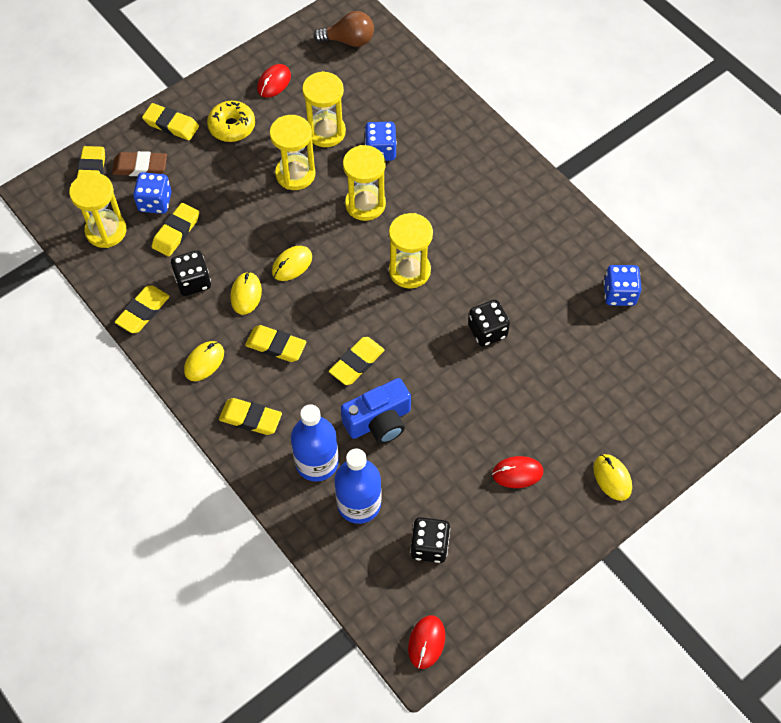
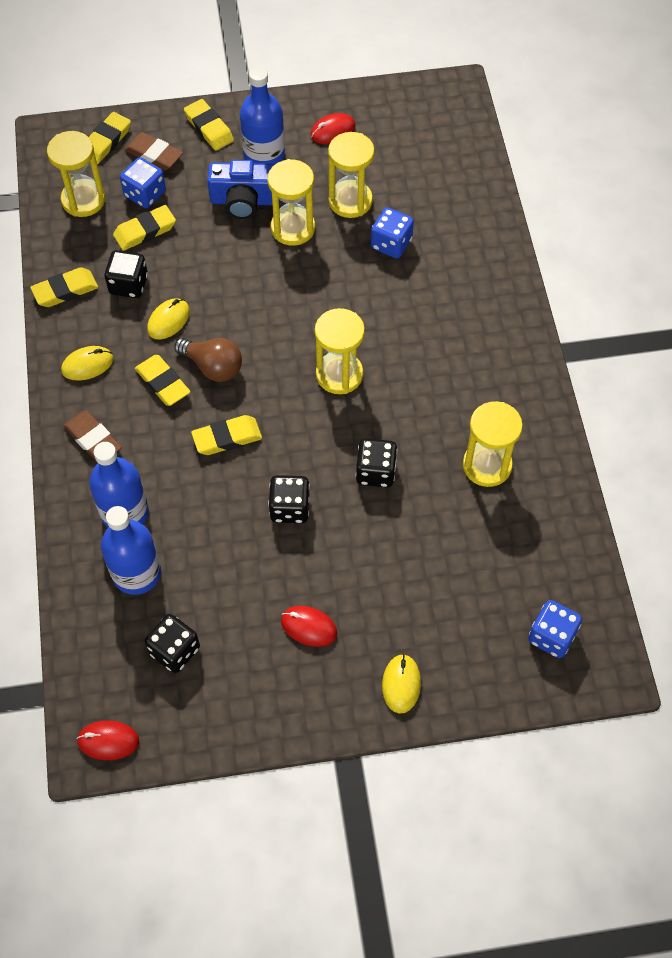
camera: 30 degrees right, 0 degrees up
yellow donut [207,101,255,142] -> blue bottle [240,67,285,165]
yellow eraser [219,398,282,435] -> brown eraser [64,411,122,463]
yellow mouse [272,246,312,281] -> none
brown light bulb [313,11,374,47] -> brown light bulb moved to [174,338,242,382]
blue camera [341,378,411,444] -> blue camera moved to [207,160,274,219]
yellow hourglass [343,145,386,221] -> yellow hourglass moved to [463,401,523,487]
red mouse [408,615,445,669] -> red mouse turned 45 degrees clockwise [77,721,139,760]
blue dice [603,265,641,306] -> blue dice moved to [528,600,582,658]
none -> black dice [268,475,310,523]

